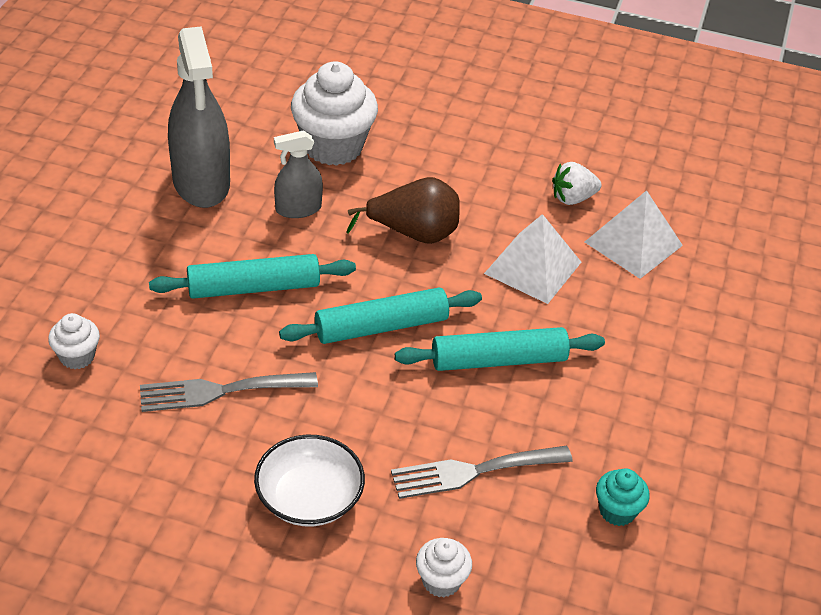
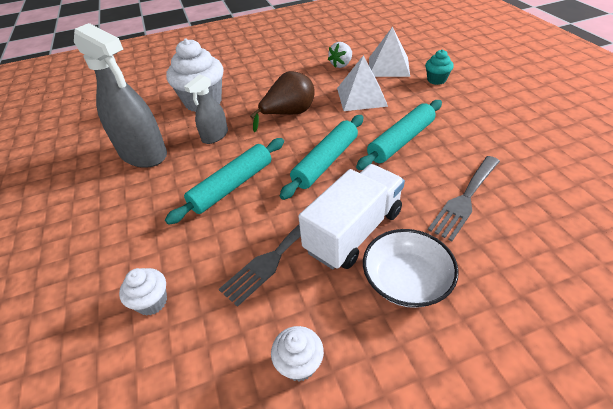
camera: 30 degrees left, 0 degrees up
white cupcake [416,538,472,597] -> white cupcake moved to [271,326,324,381]
turquoise cupcake [596,468,650,526] -> turquoise cupcake moved to [425,49,454,85]
none -> white truck [298,164,405,269]

